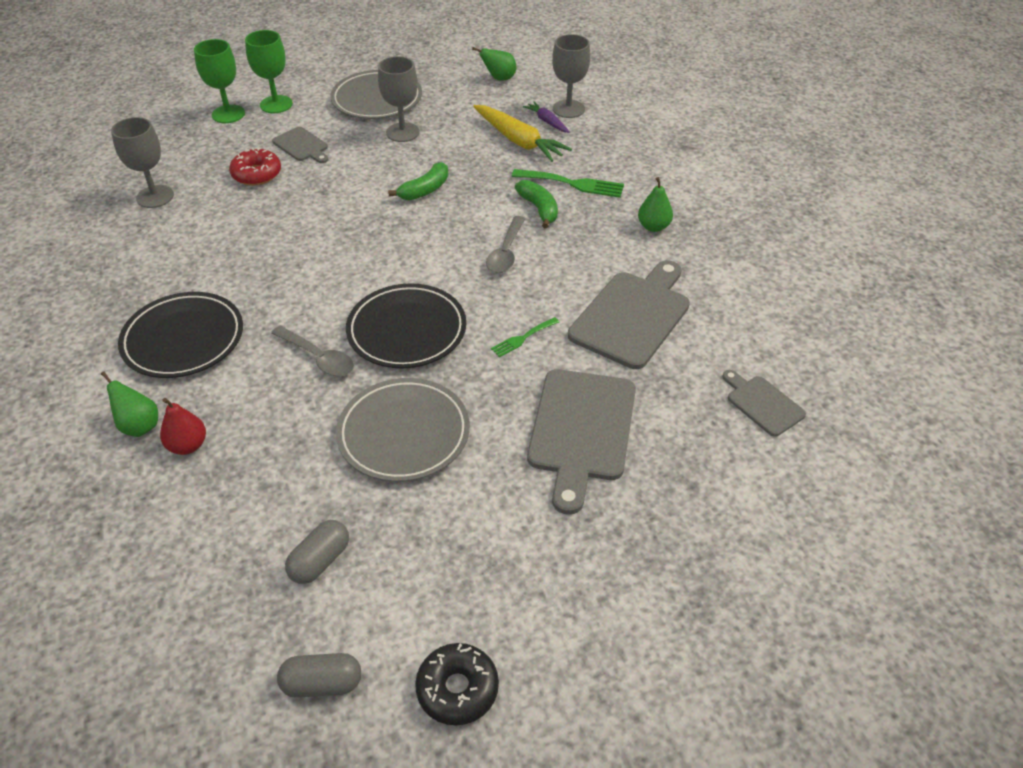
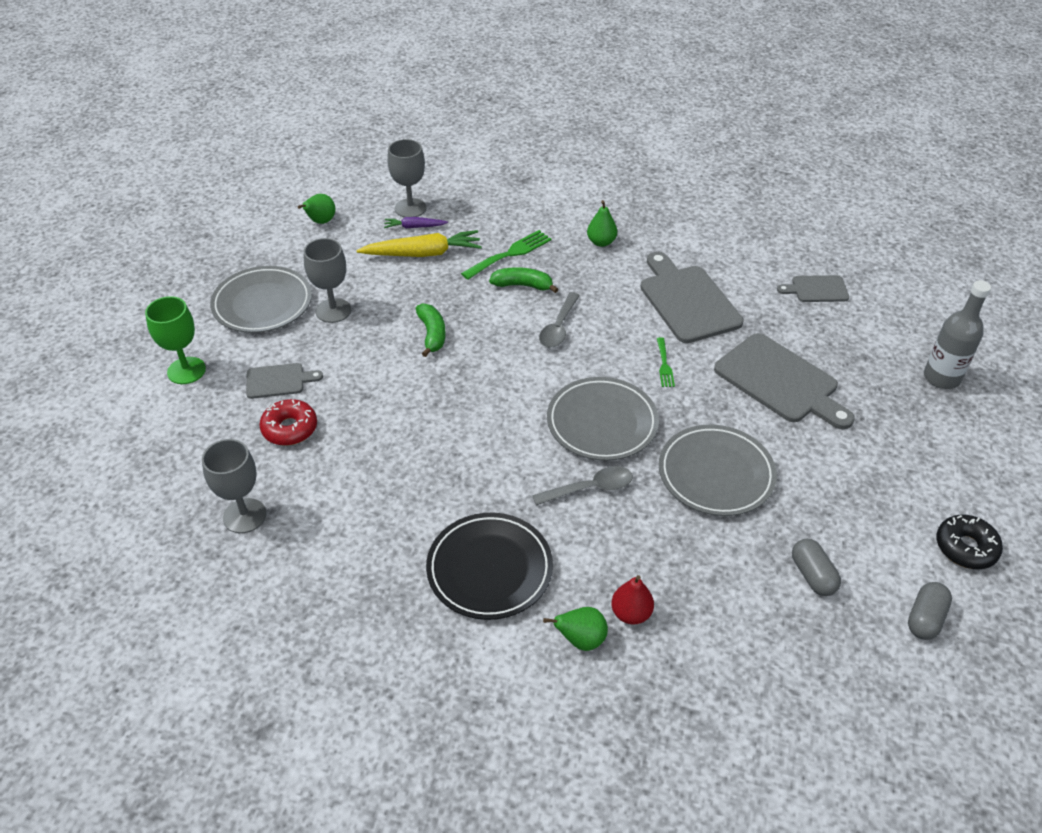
camera: 55 degrees left, 0 degrees up
green goblet [194,39,245,123] -> none
black plate [346,283,466,368] -> grey plate [547,377,659,461]
grey spoon [486,216,525,273] -> grey spoon turned 60 degrees clockwise [539,292,580,348]
none -> grey bottle [924,280,991,389]

